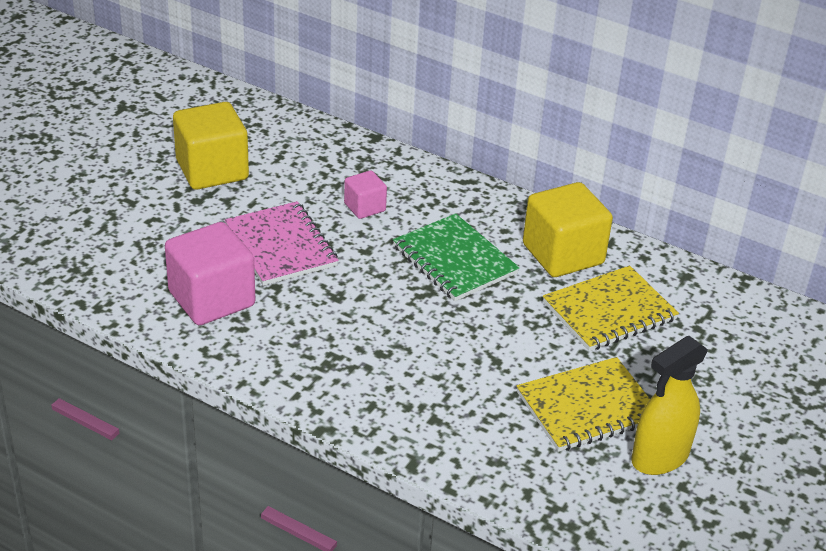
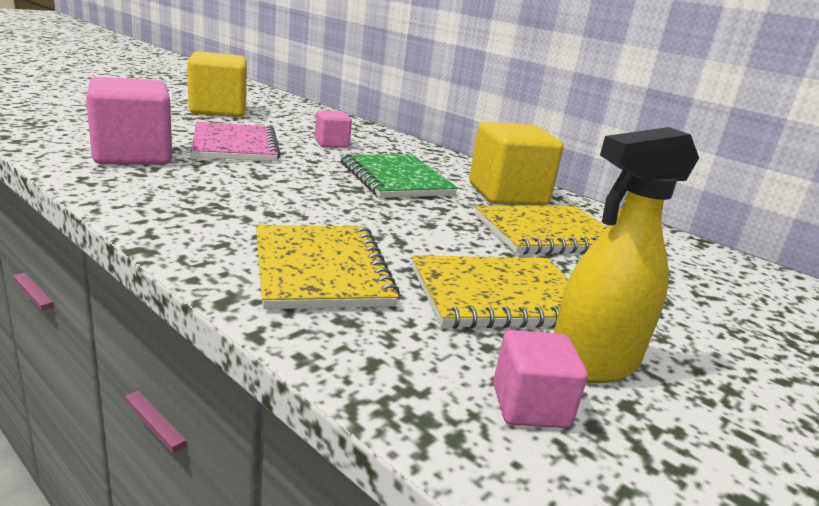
camera: 10 degrees right, 15 degrees down
none -> yellow notebook [256,225,400,309]
none -> pink cube [493,330,588,428]

